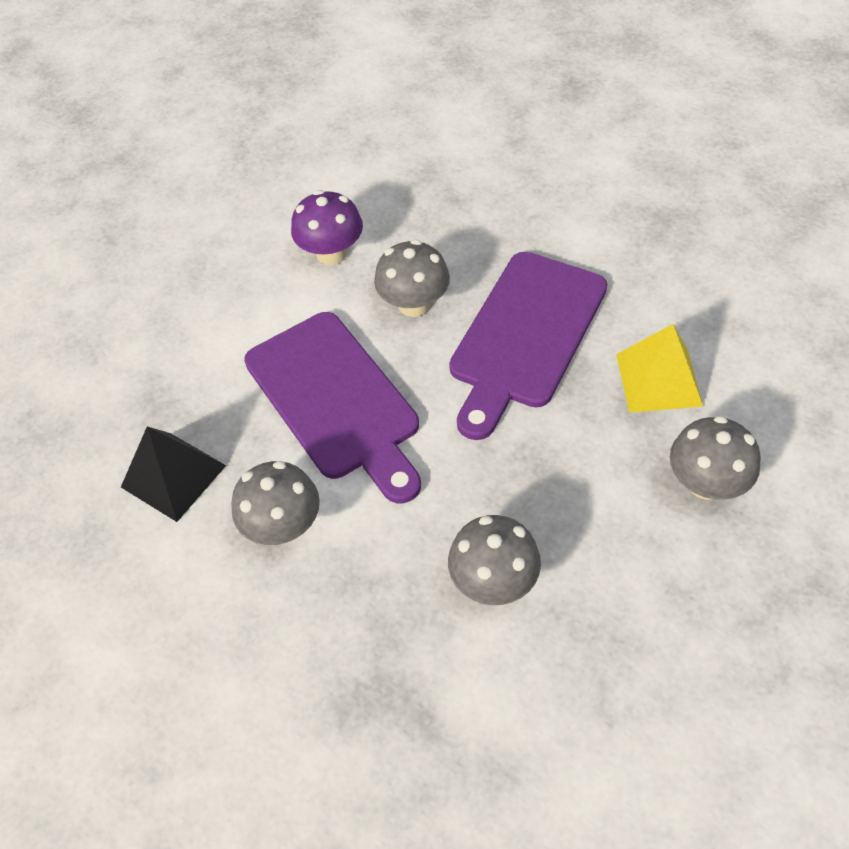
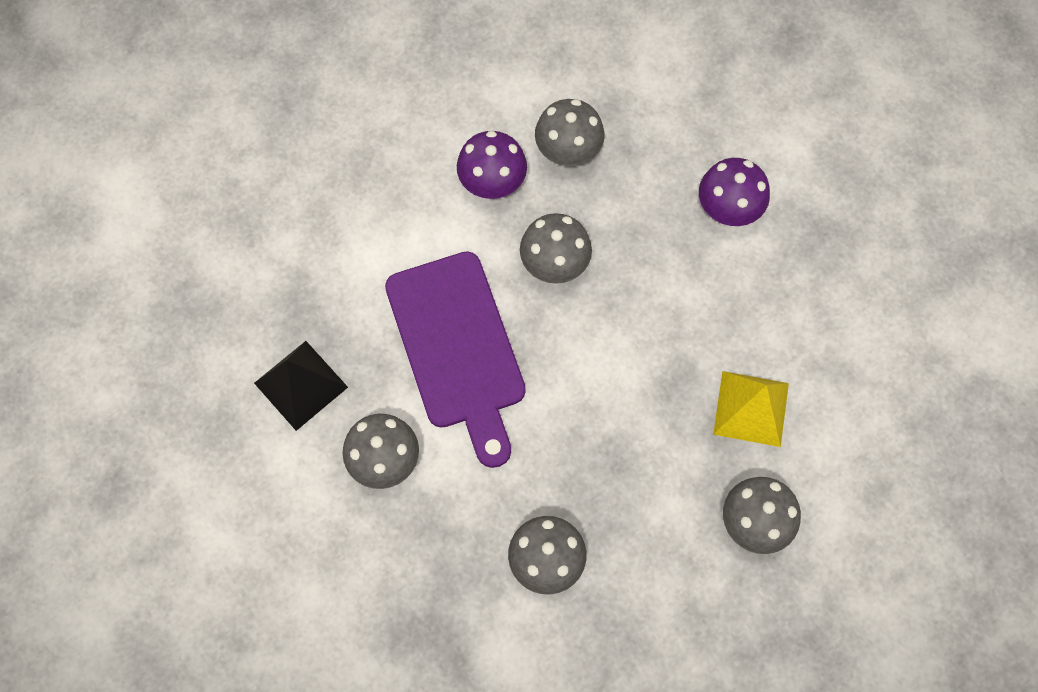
camera: 10 degrees right, 15 degrees up
purple cutting board [449,252,607,440] -> none
none -> grey mushroom [535,99,605,166]
none -> purple mushroom [699,158,770,226]

